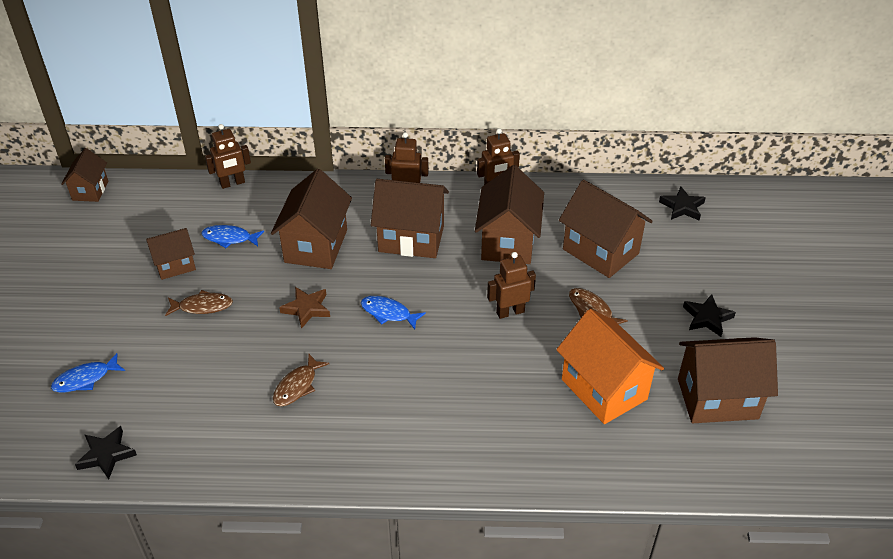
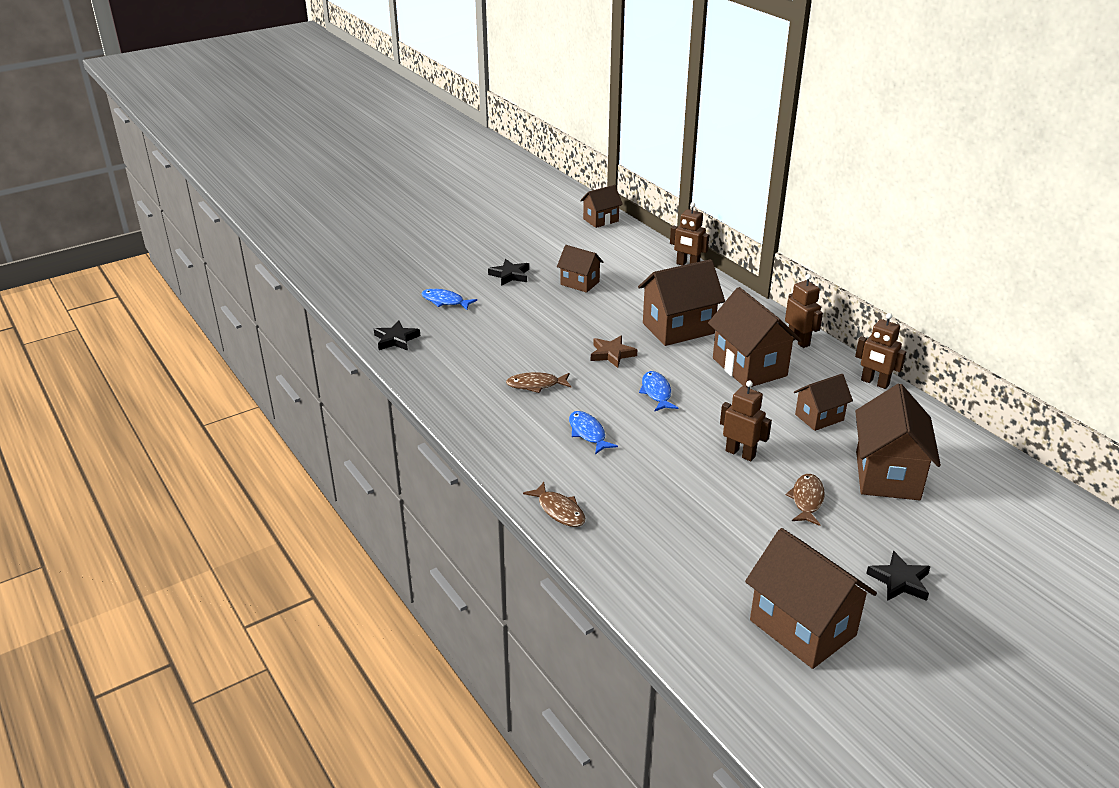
camera: 55 degrees right, 10 degrees down
brown fish [165,290,233,316] -> brown fish moved to [523,482,585,527]
blue fish [202,225,264,248] -> blue fish moved to [569,411,618,454]
brown house [475,165,544,264] -> brown house [794,374,853,431], size x0.58
orange house [556,309,664,424] -> none
black star [659,187,706,220] -> black star moved to [488,259,529,286]

